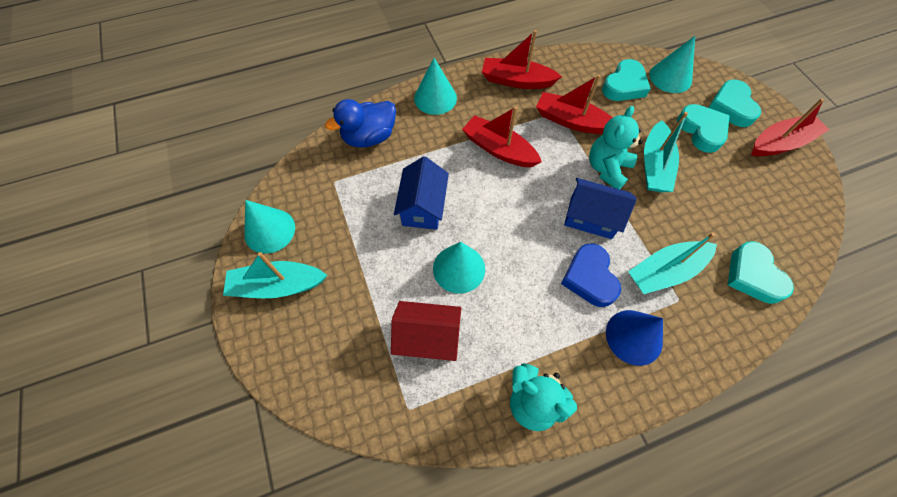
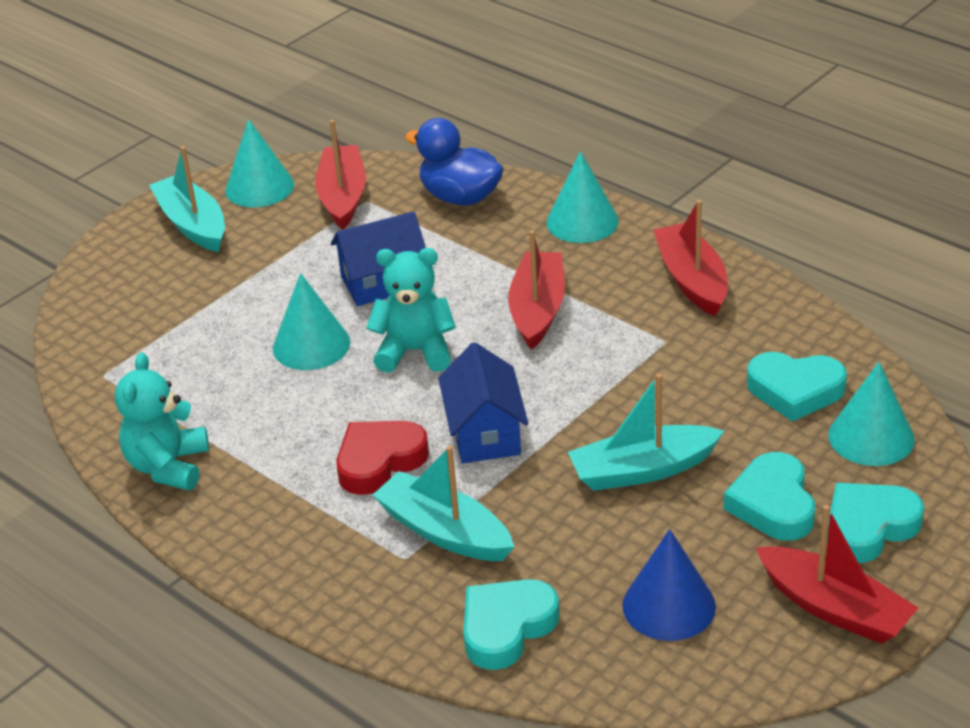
camera: 65 degrees right, 25 degrees down
red house [391,301,461,361] -> none
red boat [536,75,613,134] -> red boat moved to [315,120,366,230]
blue heart [561,244,621,307] -> red heart [336,421,429,495]
turquoise teddy bear [589,106,643,189] -> turquoise teddy bear moved to [366,248,456,373]
blue cone [606,310,663,366] -> blue cone moved to [623,529,716,641]
turquoise heart [677,104,729,153] -> turquoise heart turned 135 degrees clockwise [724,452,815,541]

